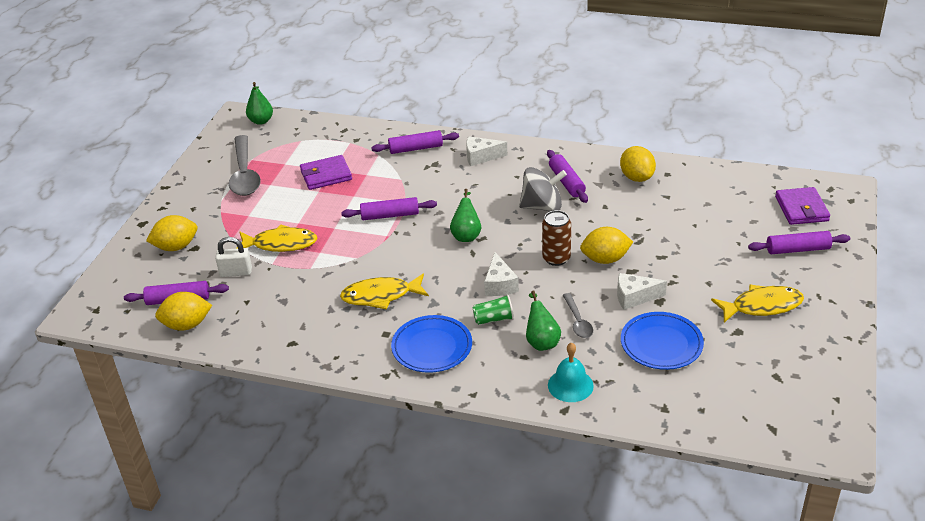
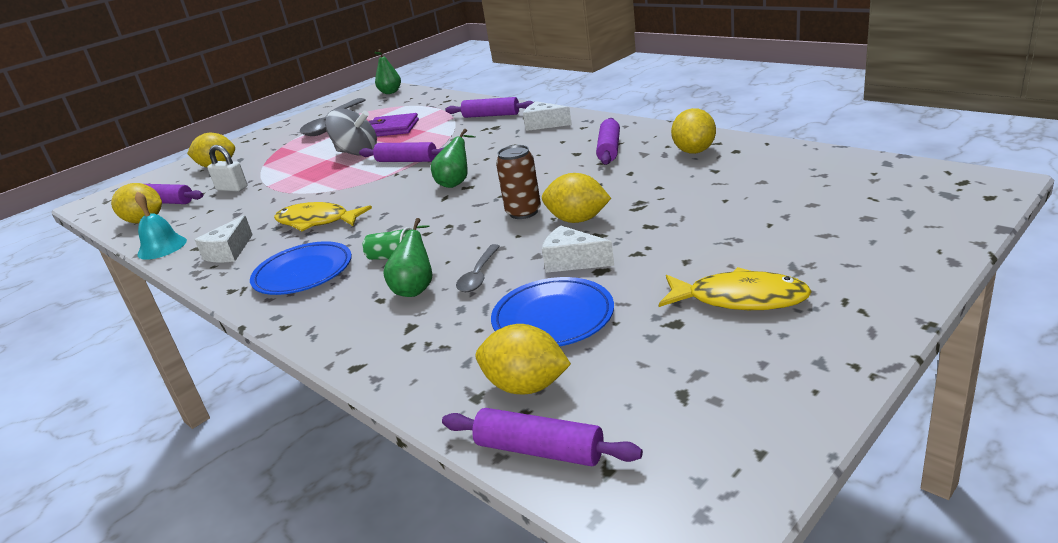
camera: 30 degrees right, 10 degrees down
yellow fish [237,225,318,252] -> none
white cheese [484,252,519,296] -> white cheese moved to [195,215,253,263]
grey spinning top [519,167,567,212] -> grey spinning top moved to [325,108,377,156]
turquoise bell [548,342,594,402] -> turquoise bell moved to [135,191,187,260]
purple rolling pin [748,231,850,254] -> purple rolling pin moved to [442,408,643,466]
purple wallet [775,187,830,225] -> none
none -> yellow lemon [476,324,571,395]

